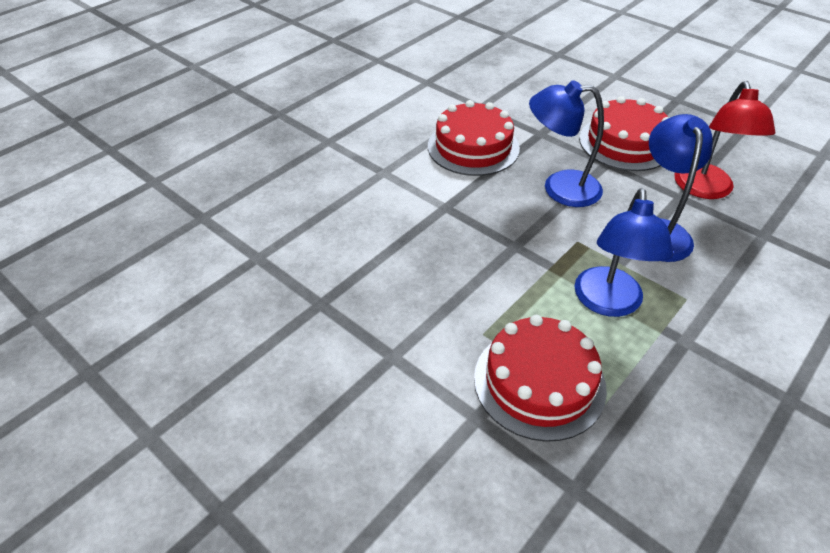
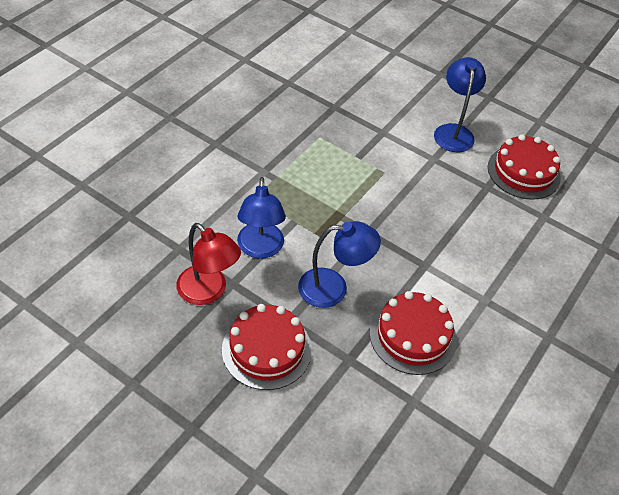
camera: 170 degrees right, 5 degrees up
red cake [474,315,607,442] -> red cake moved to [488,134,561,200]
blue lamp [575,188,673,317] -> blue lamp moved to [434,57,486,152]
red lamp [674,81,775,199] -> red lamp turned 135 degrees clockwise [176,223,241,305]

